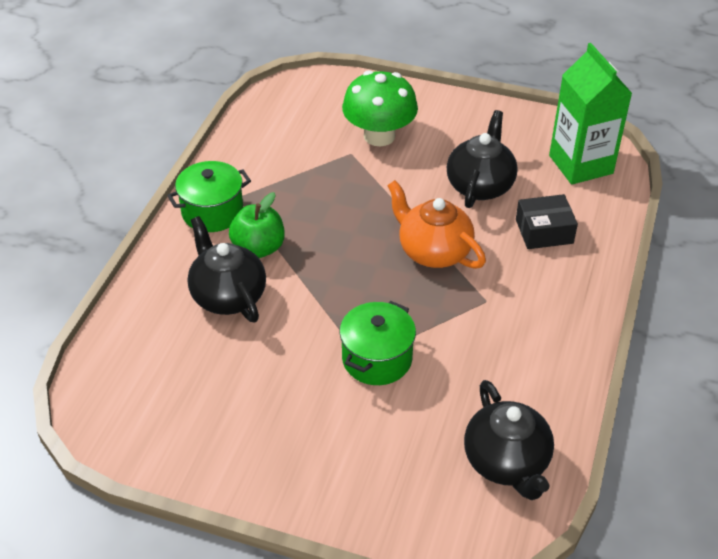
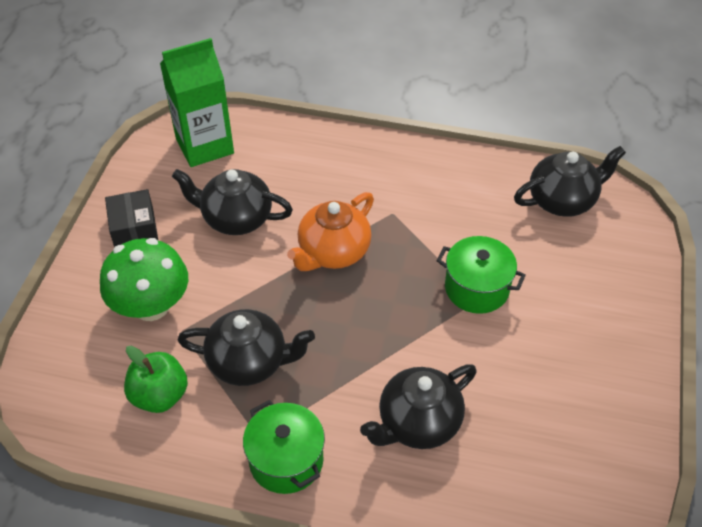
camera: 95 degrees left, 5 degrees up
green apple [229,192,285,258] -> green apple moved to [124,346,188,413]
black box [516,194,578,249] -> black box moved to [105,189,158,248]
none -> black teapot [178,309,315,386]

